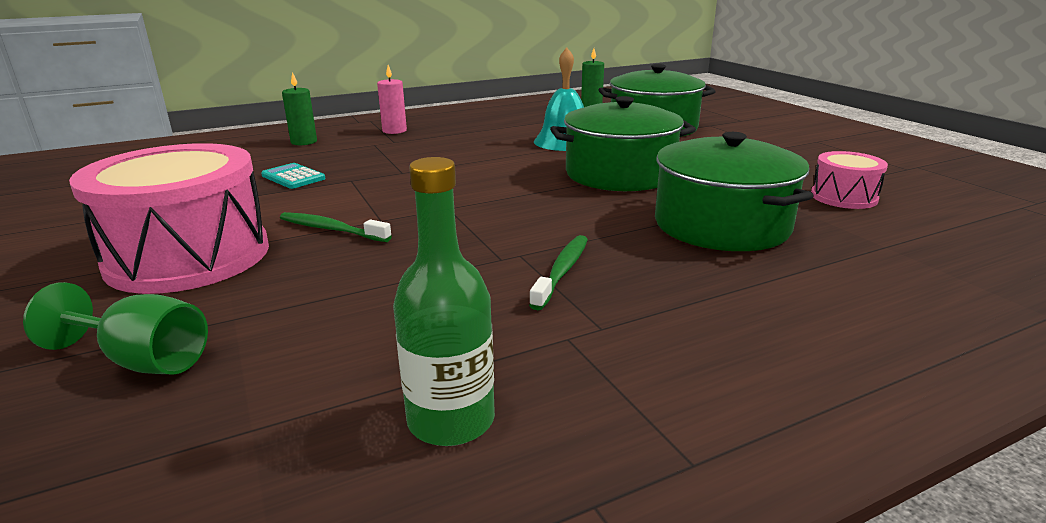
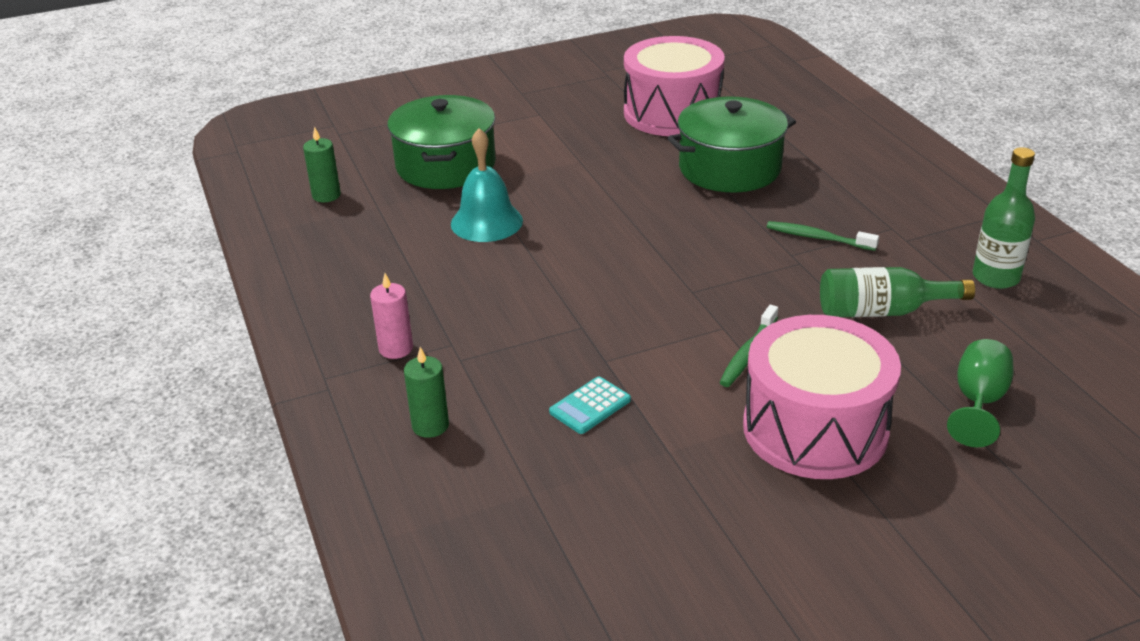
camera: 85 degrees left, 10 degrees up
green pot [550,96,696,191] -> none
pink drum [811,151,888,209] -> pink drum [624,36,725,136], size x2.03
none -> green bottle [820,267,975,317]

